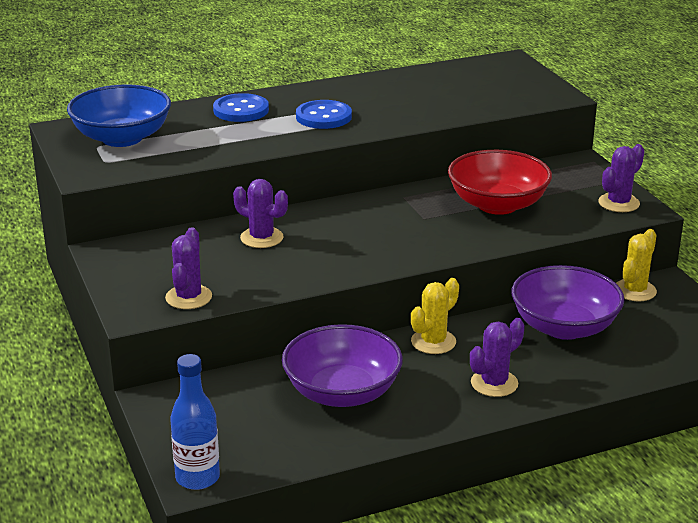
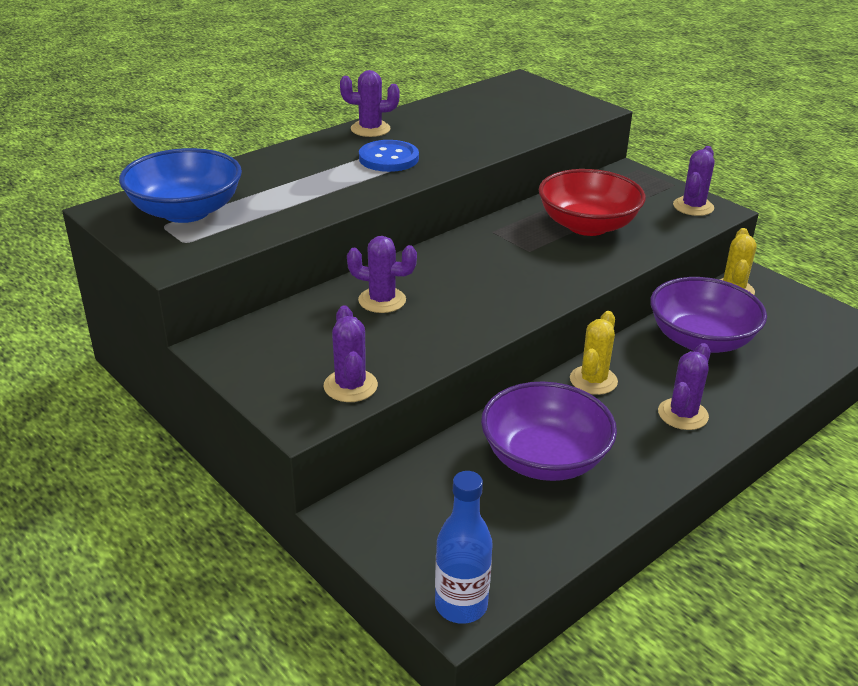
camera: 20 degrees left, 5 degrees up
blue button [213,93,269,122] -> none
none -> purple cactus [340,70,400,137]

